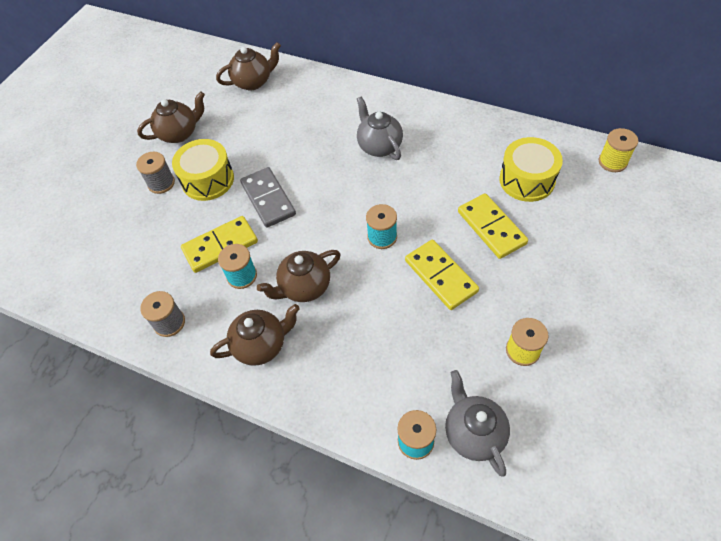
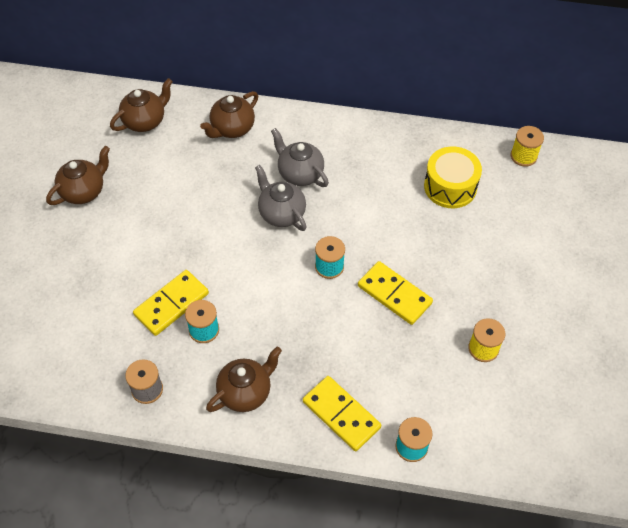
camera: 20 degrees left, 0 degrees up
grey spool [136,152,175,194] -> none
yellow drum [172,139,234,201] -> none
grey domino [240,167,296,228] -> none
brown teapot [257,250,341,302] -> brown teapot moved to [200,91,258,138]
grey teapot [445,370,510,477] -> grey teapot moved to [255,165,307,231]
yellow domino [458,193,528,259] -> yellow domino moved to [303,376,381,451]

